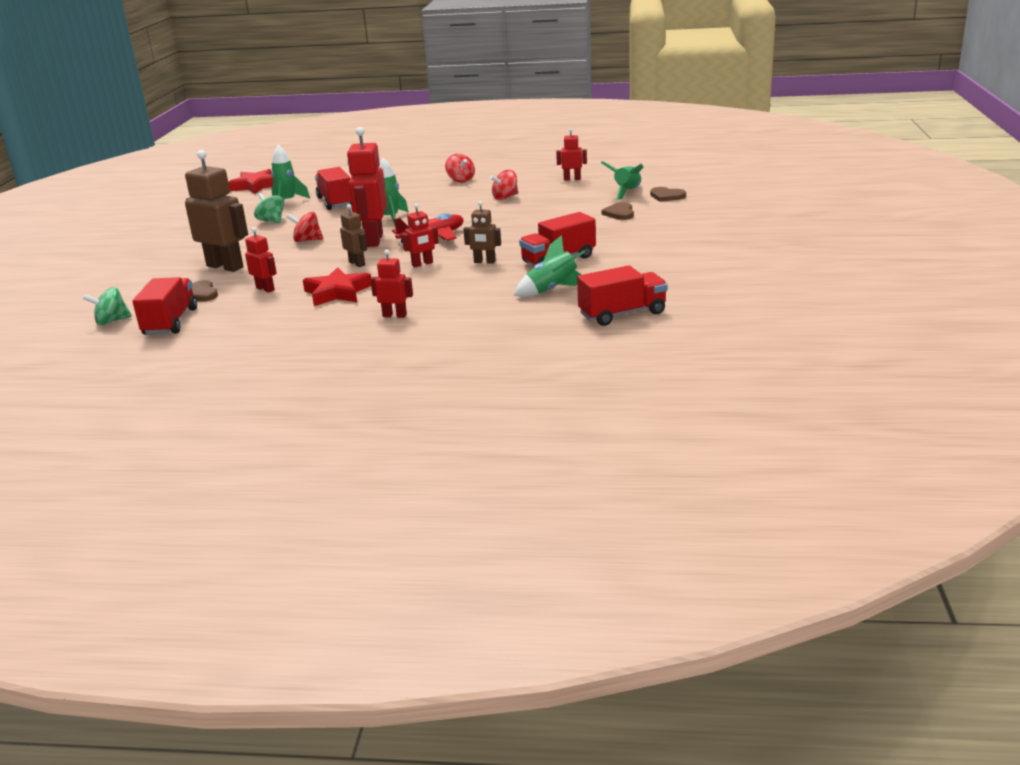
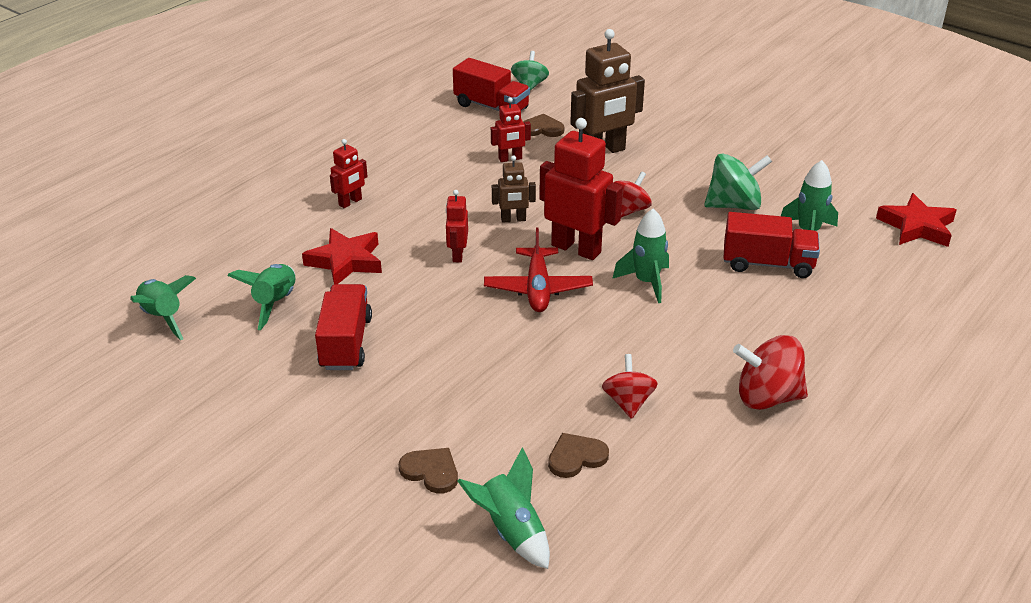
camera: 120 degrees right, 10 degrees up
green spinning top [254,193,284,223] -> green spinning top [704,153,772,210], size x1.51
red star [303,267,371,306] -> red star moved to [302,228,382,284]
red spinning top [445,154,475,183] -> red spinning top [733,335,808,410], size x1.51
brown robot [463,201,501,264] -> none
red robot [556,128,587,181] -> none
red truck [577,265,668,326] -> green rocket [130,275,196,340]
brown heart [650,187,686,202] -> brown heart moved to [548,433,609,478]

